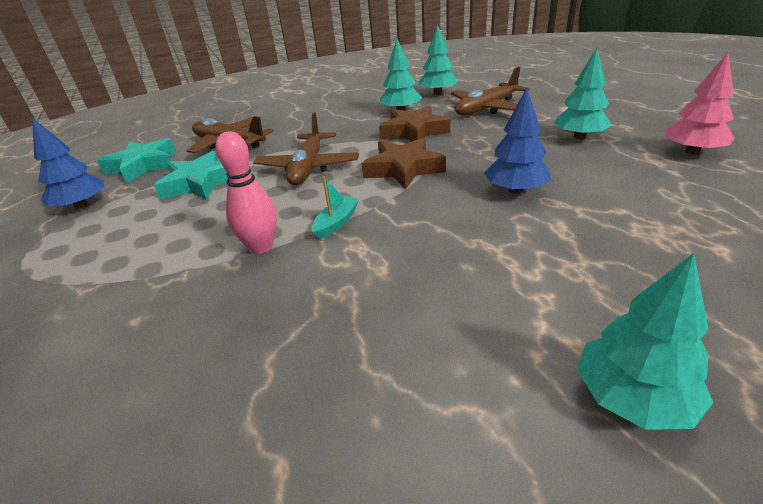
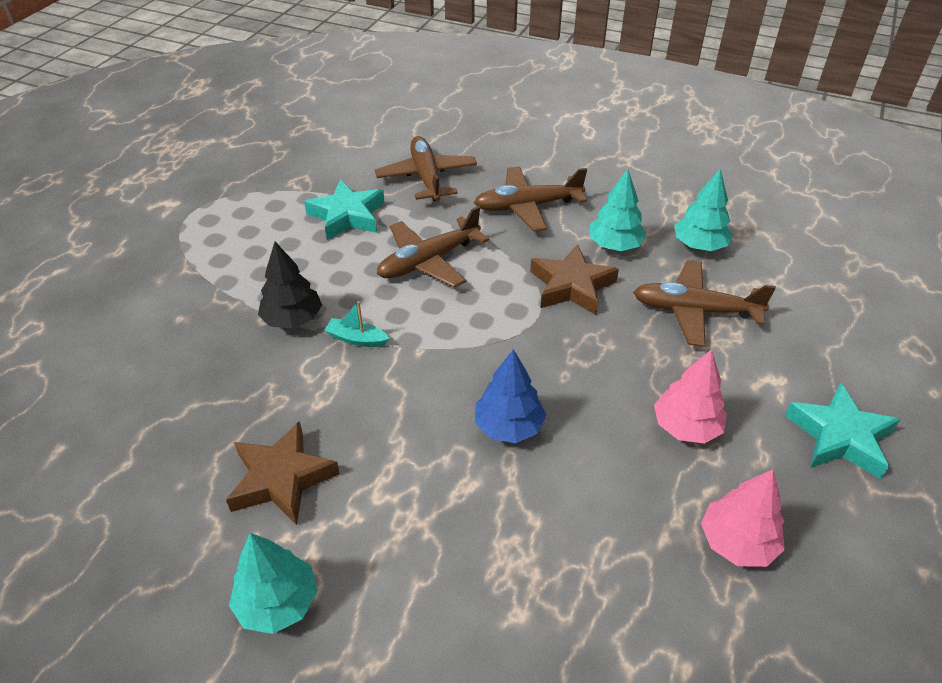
camera: 45 degrees right, 10 degrees up
blue tree [32,118,104,209] -> none
turquoise star [97,138,176,183] -> turquoise star moved to [785,383,901,479]
pink bowling pin [215,131,277,254] -> black tree [258,242,322,328]
turquoise boat [312,176,359,239] -> turquoise boat turned 150 degrees counterclockwise [324,301,390,347]
brown star [361,138,446,190] -> brown star moved to [226,421,340,525]
turquoise tree [554,48,612,140] -> pink tree [654,349,727,444]
none -> brown plane [474,166,587,232]

